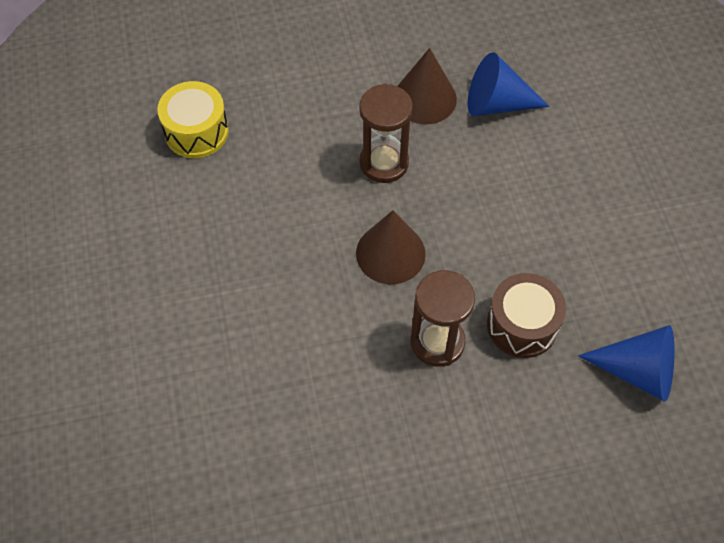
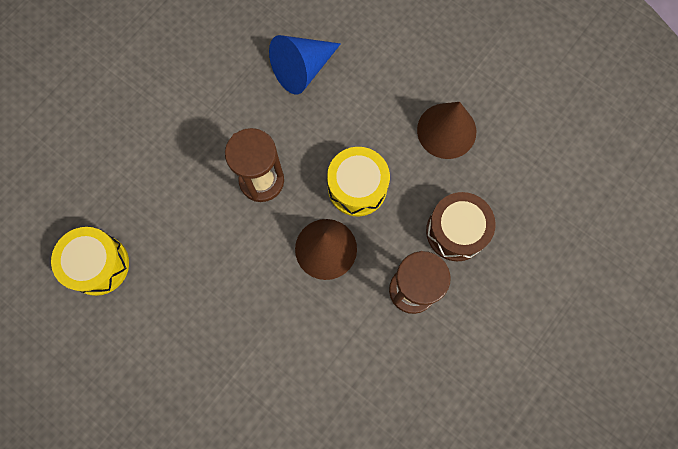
camera: 40 degrees left, 15 degrees up
brown cone [398,48,457,124] -> brown cone moved to [417,102,476,159]
blue cone [578,325,675,402] -> none
none -> yellow drum [327,147,390,216]

